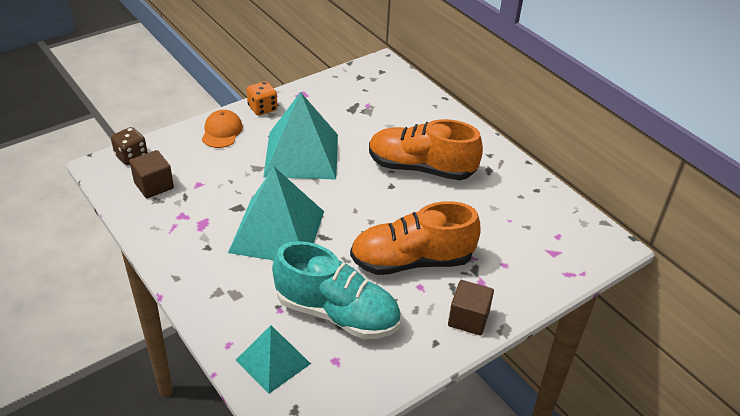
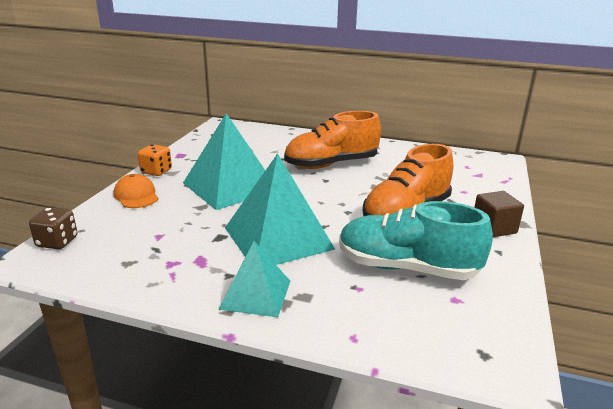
camera: 35 degrees left, 15 degrees down
brown cube [130,150,174,199] -> none
turquoise pyramid [236,325,311,394] -> turquoise pyramid moved to [219,241,290,317]
turquoise shoe [272,241,401,339] -> turquoise shoe turned 150 degrees counterclockwise [339,201,493,280]

